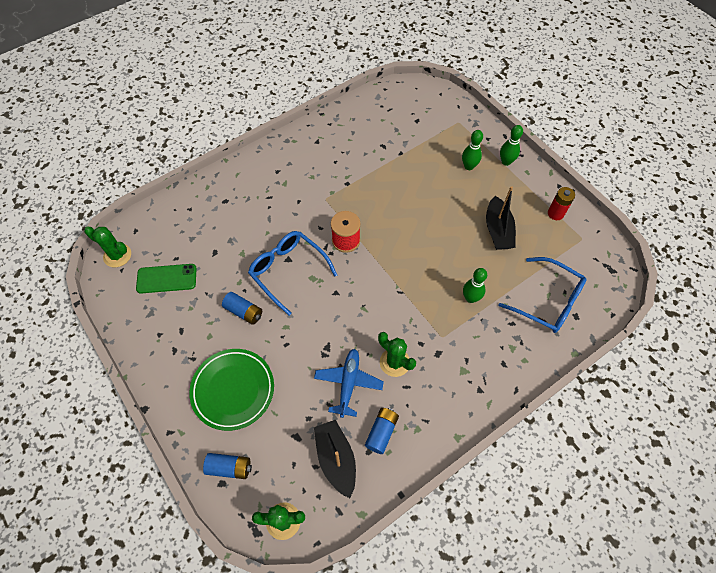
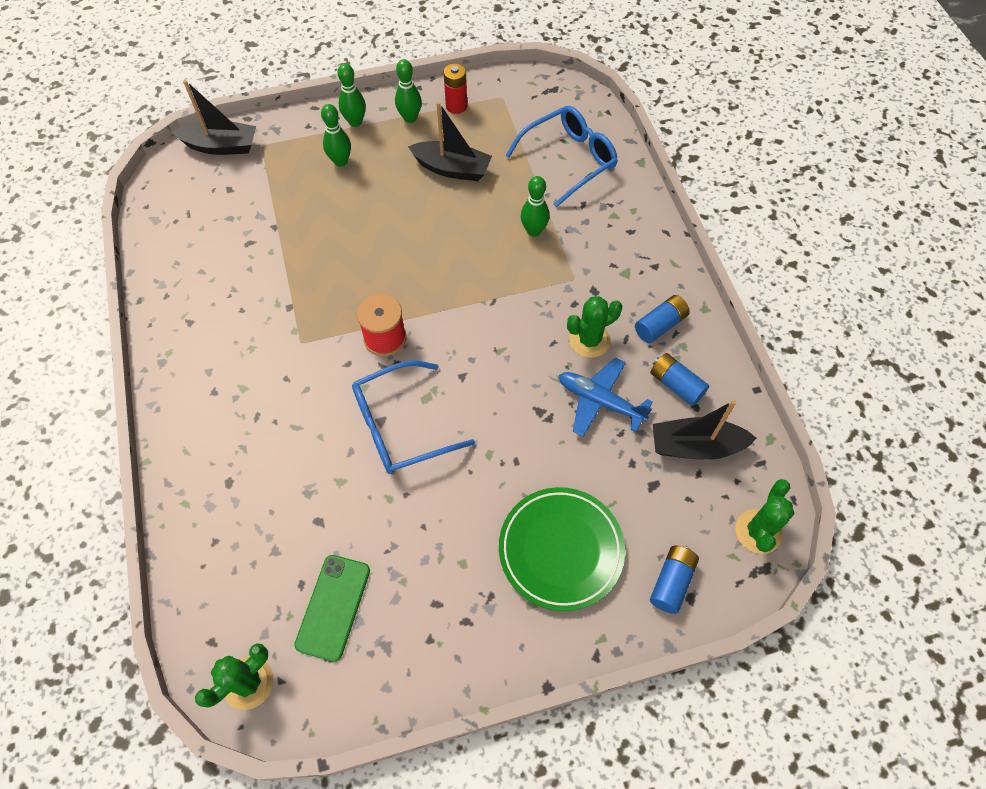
camera: 70 degrees left, 0 degrees up
blue battery [222,292,262,325] -> blue battery moved to [635,295,690,343]
none -> black boat [172,80,256,155]
none -> green bowling pin [395,59,422,123]

